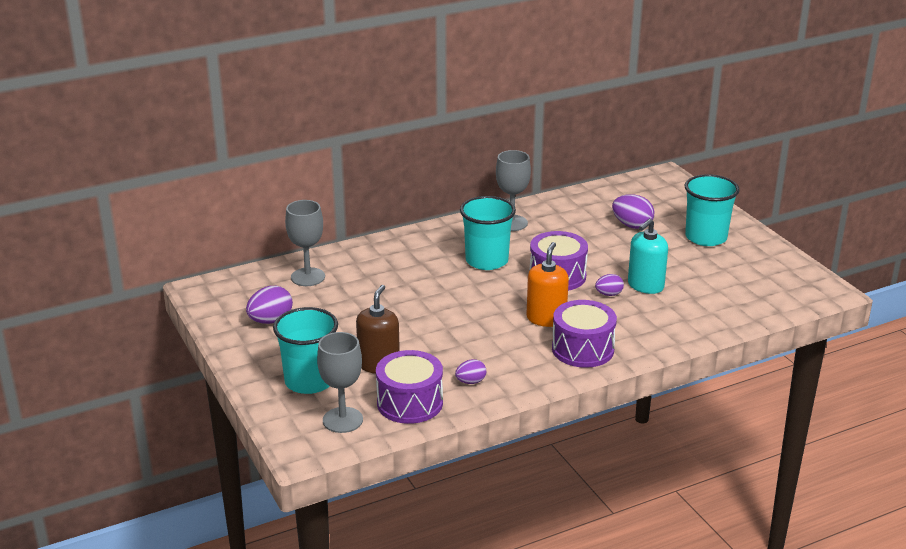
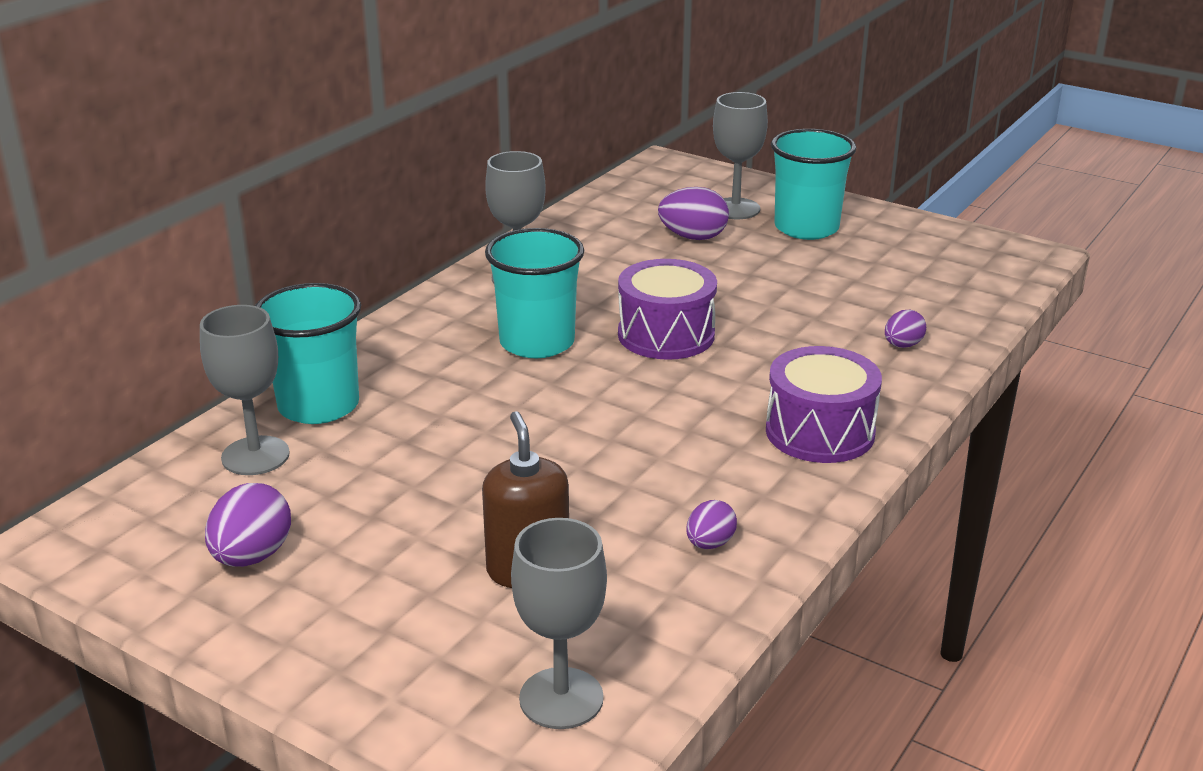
camera: 30 degrees left, 0 degrees up
turquoise cup [273,307,338,394] -> turquoise cup moved to [255,283,361,424]
purple drum [376,350,443,424] -> none
orange soap dispenser [526,242,569,327] -> none
purple egg [595,274,624,296] -> purple egg moved to [885,310,926,348]
turquoise soap dispenser [628,218,668,294] -> none
none -> grey goblet [713,92,768,219]

